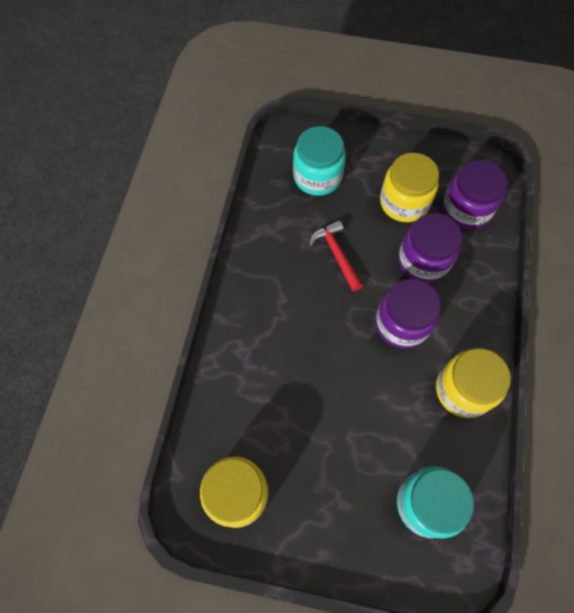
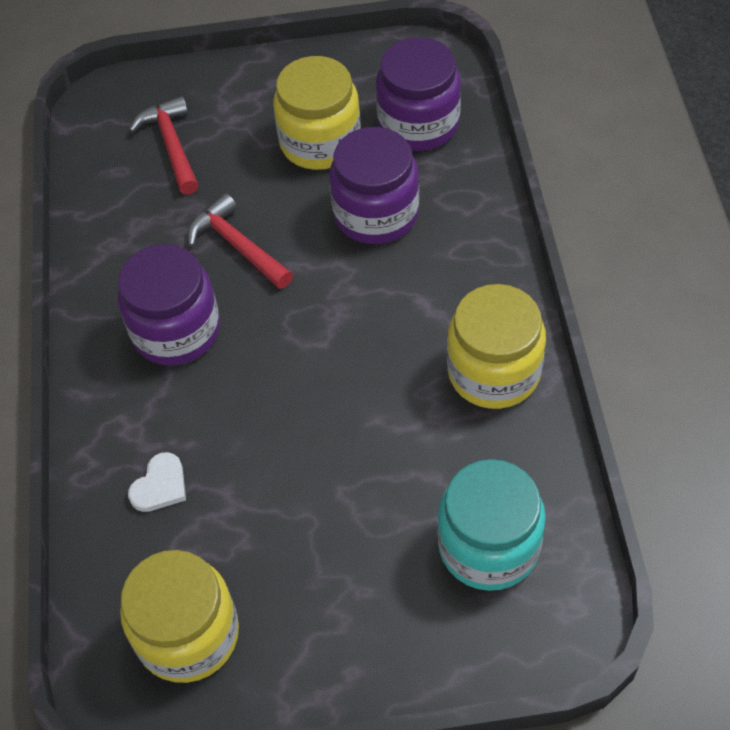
camera: 15 degrees left, 10 degrees down
turquoise jar [293,126,346,196] -> red hammer [129,96,198,195]
purple jar [376,279,441,348] -> purple jar moved to [118,244,220,365]
none -> white heart [128,452,186,512]

